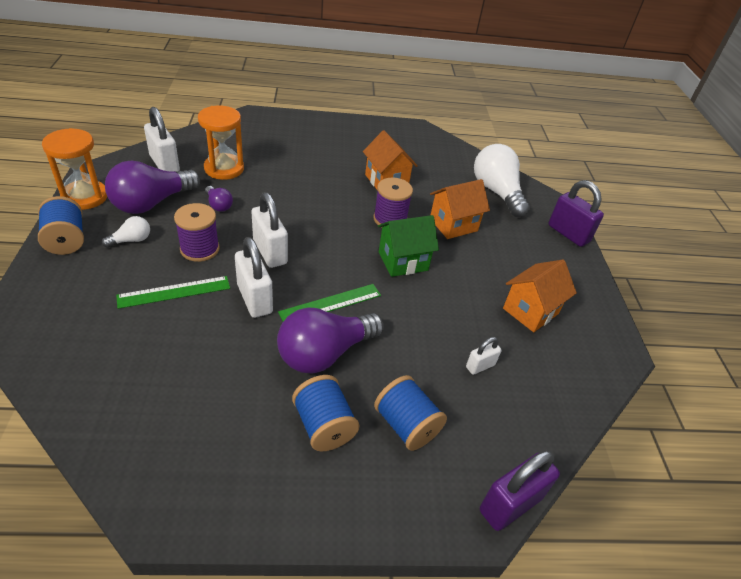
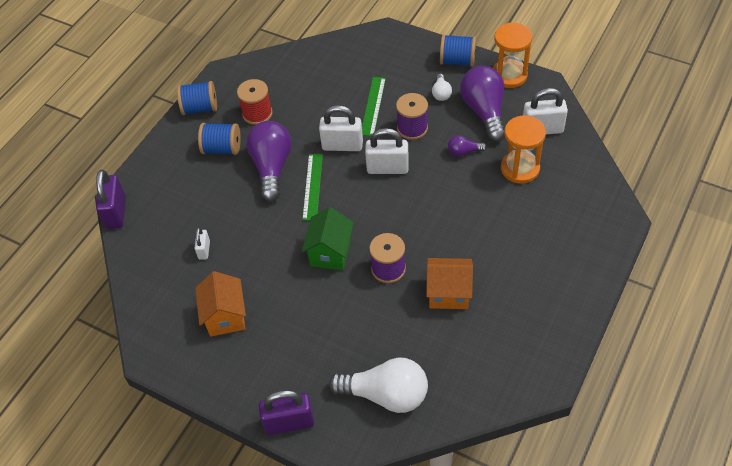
camera: 130 degrees right, 10 degrees up
blue spool [374,375,447,451] -> blue spool moved to [177,81,217,115]
orange house [430,179,490,239] -> none
none -> red spool [237,79,272,125]

